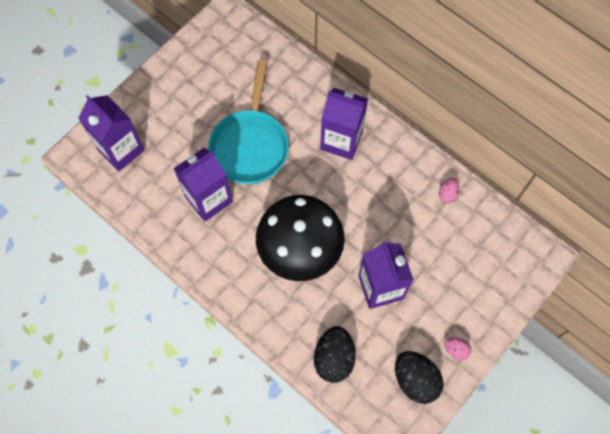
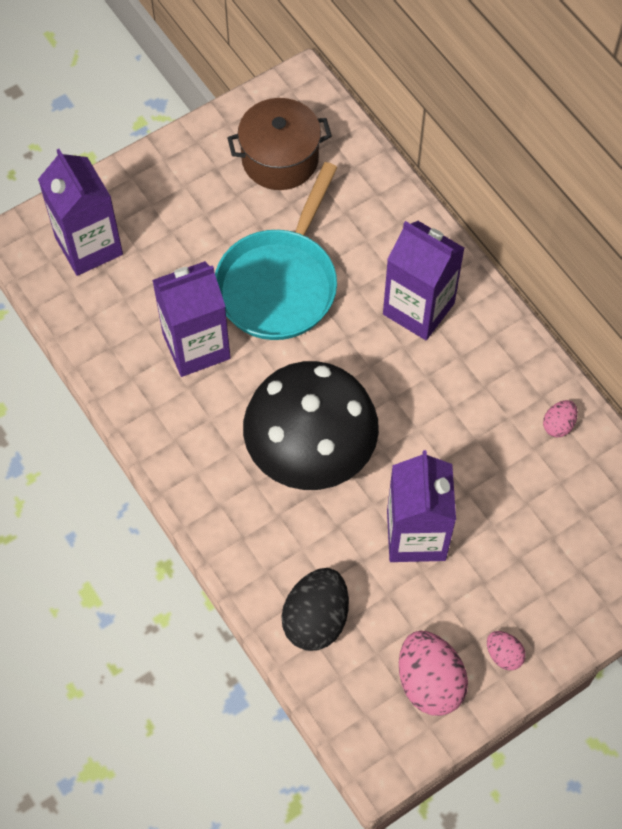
camera: 15 degrees right, 5 degrees down
black egg [395,351,443,404] -> pink egg [399,631,468,716]
none -> brown pot [227,98,332,190]

